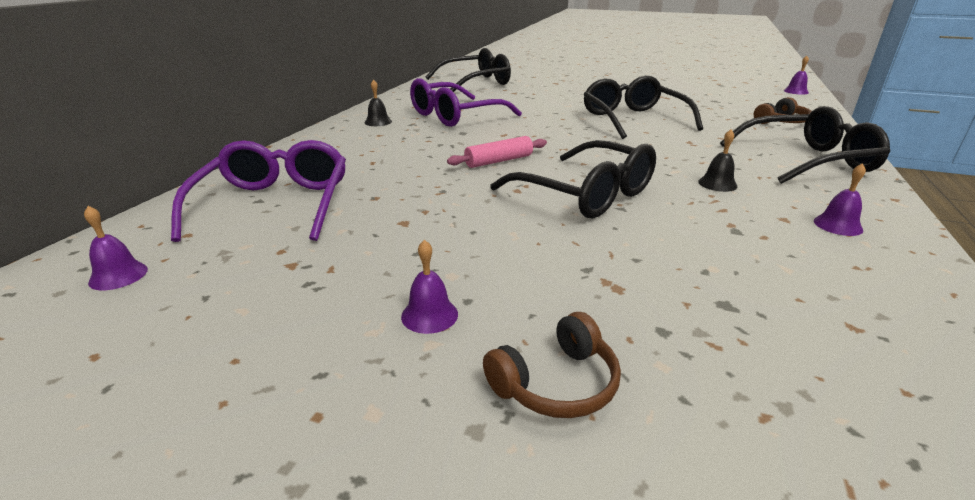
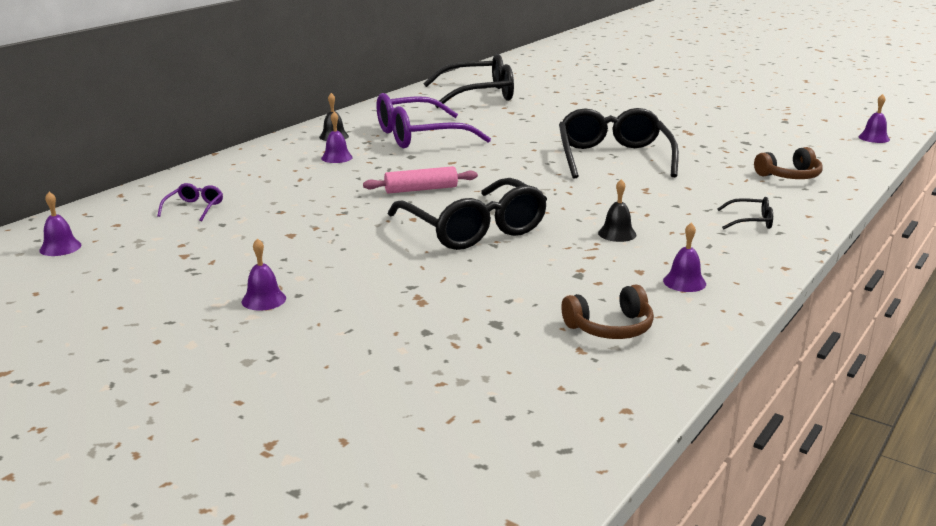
camera: 15 degrees right, 5 degrees down
purple glasses [171,140,346,242] -> purple glasses [157,183,223,221], size x0.42
brown headphones [483,312,621,418] -> brown headphones moved to [561,285,654,339]
black glasses [720,106,890,184] -> black glasses [717,197,773,229], size x0.42
none -> purple bell [321,112,353,163]

